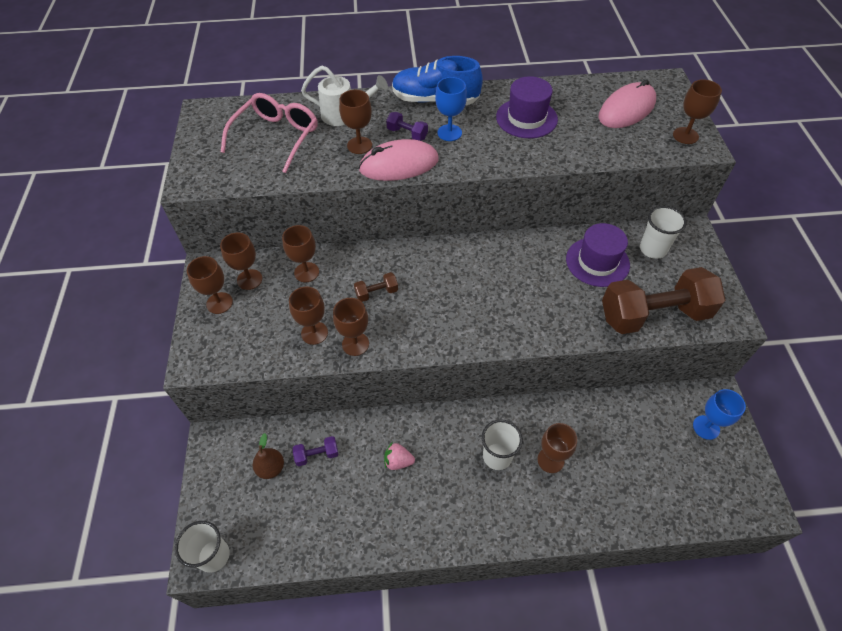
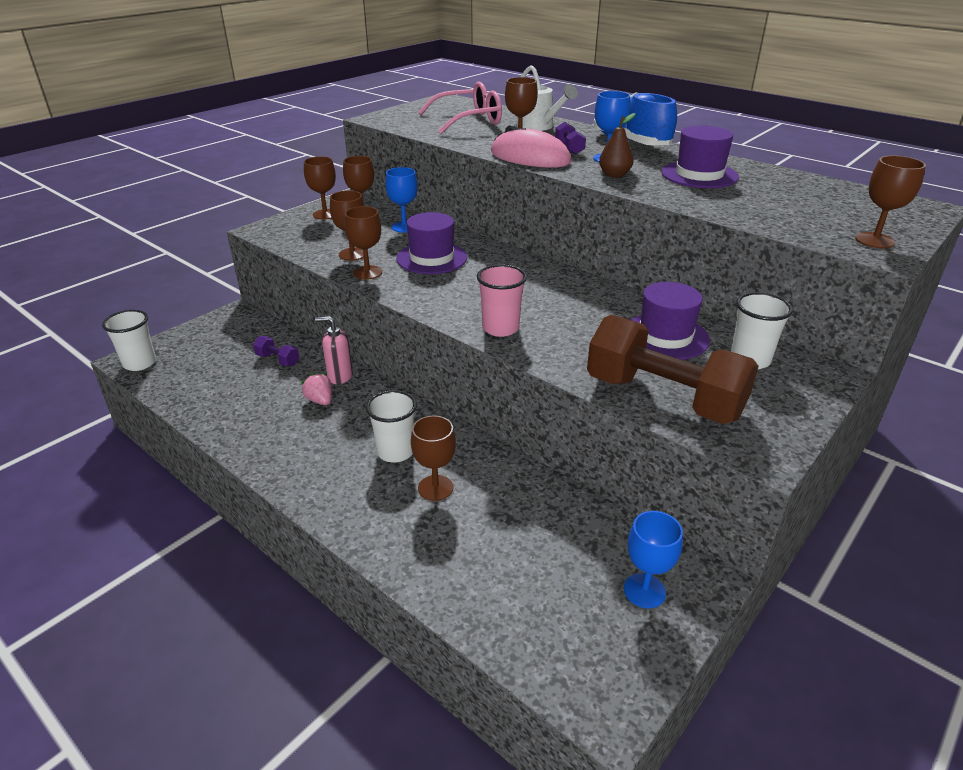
camera: 45 degrees right, 20 degrees down
brown pear [253,433,284,479] -> brown pear moved to [599,113,635,178]
brown goblet [282,225,319,282] -> blue goblet [385,167,418,233]
brown dumbbell [354,272,398,302] -> purple hat [396,212,467,274]
pink mouse [598,79,656,128] -> none
none -> pink soap dispenser [315,316,353,384]
none -> pink cup [477,264,527,337]

